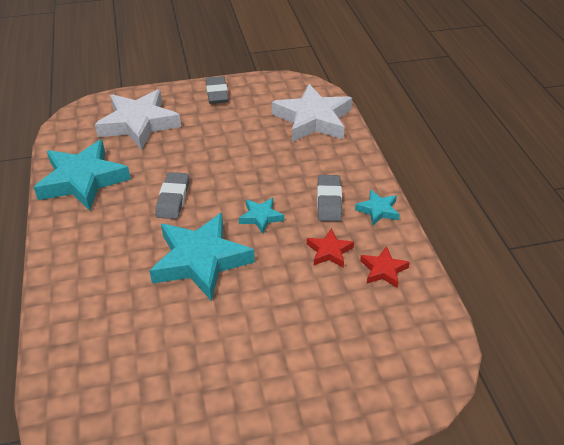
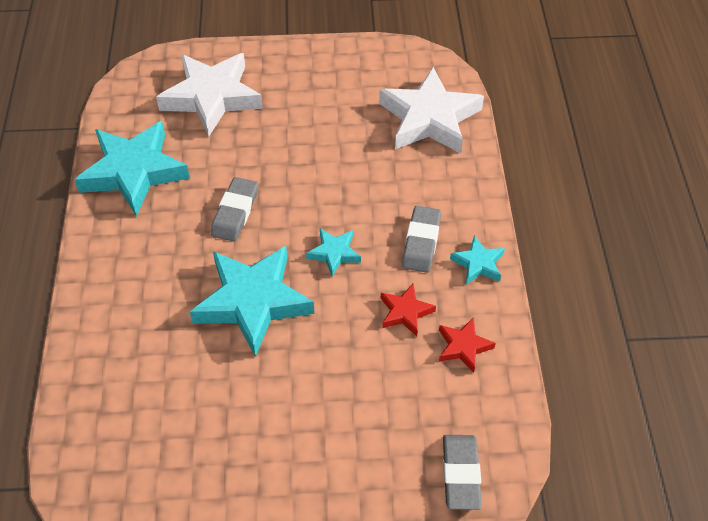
camera: 10 degrees right, 10 degrees up
grey eraser [206,76,229,104] -> grey eraser moved to [443,435,482,510]

